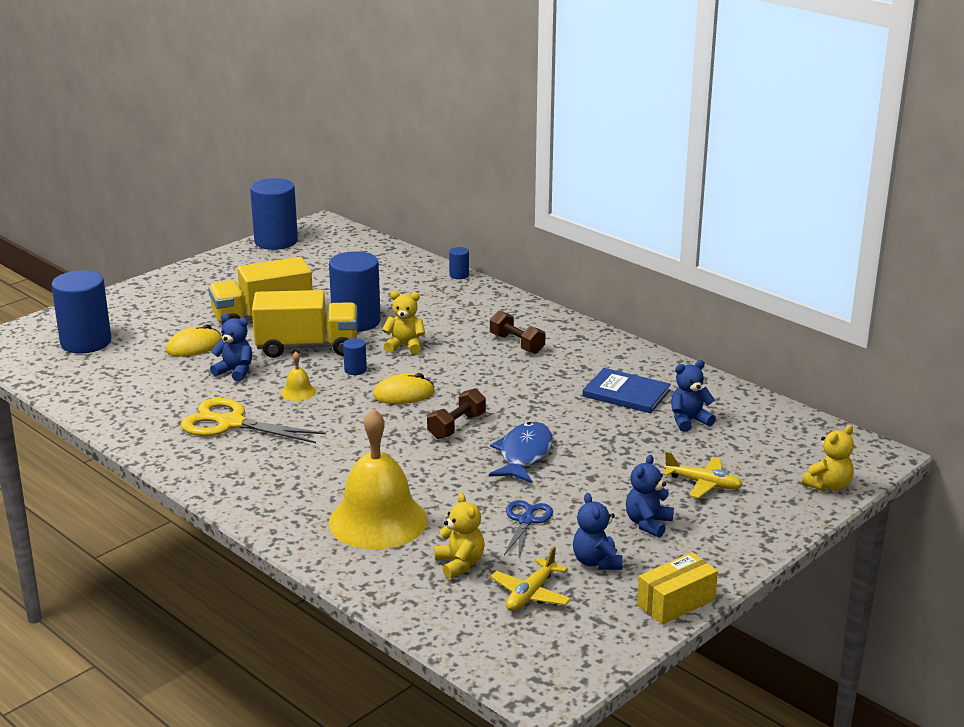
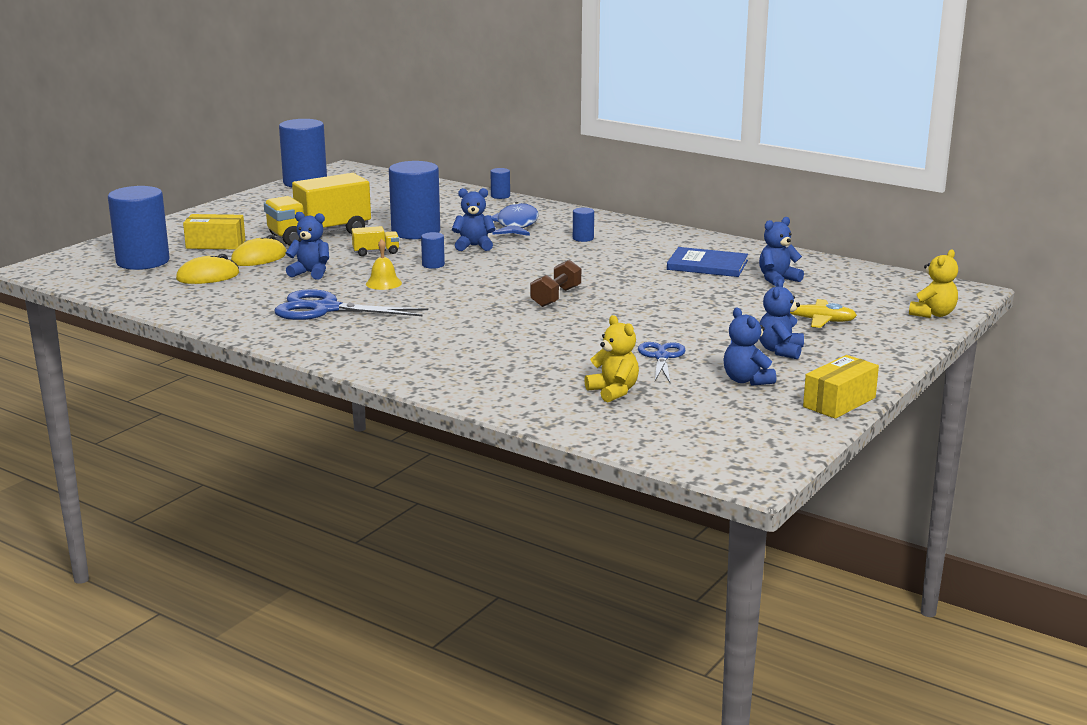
camera: 10 degrees left, 5 degrees down
yellow scissors [180,398,326,443] -> blue scissors [275,289,428,320]
yellow truck [252,290,357,358] -> yellow truck [352,226,399,256], size x0.44
yellow bell [329,409,428,550] -> none
yellow mouse [373,373,434,404] -> yellow mouse moved to [176,254,239,284]
yellow teddy bear [382,291,425,354] -> blue teddy bear [452,188,496,251]
blue fish [489,422,553,483] -> blue fish moved to [491,202,539,236]
brown dumbbell [490,311,545,354] -> blue cylinder [573,208,594,242]
yellow plane [491,547,571,611] -> none
none -> yellow box [183,214,245,249]

